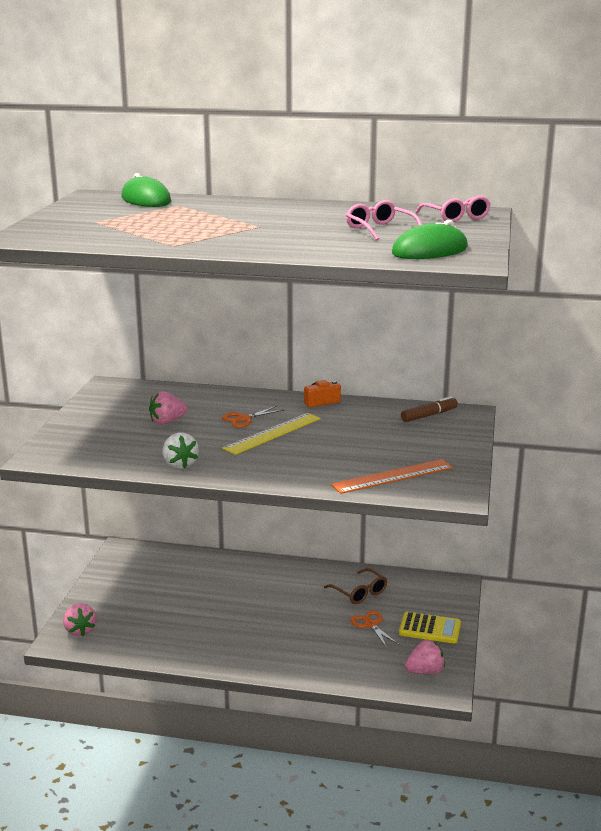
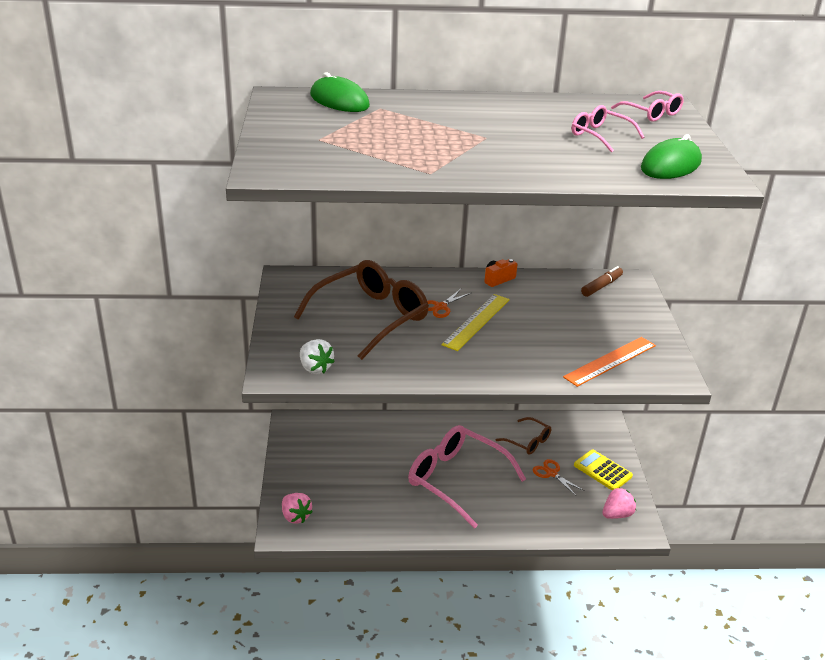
camera: 15 degrees left, 10 degrees up
pink strawberry [149,391,188,425] -> brown glasses [294,260,429,360]
white strawberry [163,433,199,469] -> white strawberry moved to [300,339,335,374]
yellow calculator [399,612,461,644] -> yellow calculator turned 135 degrees counterclockwise [574,450,633,491]
none -> pink glasses [408,425,526,529]

